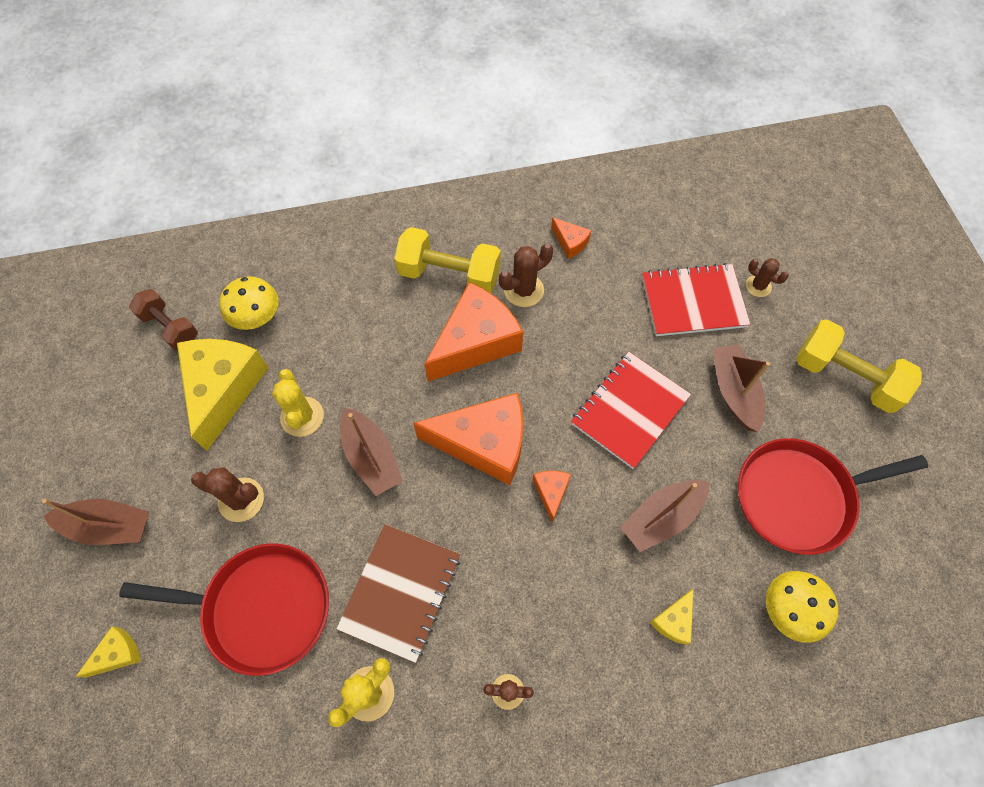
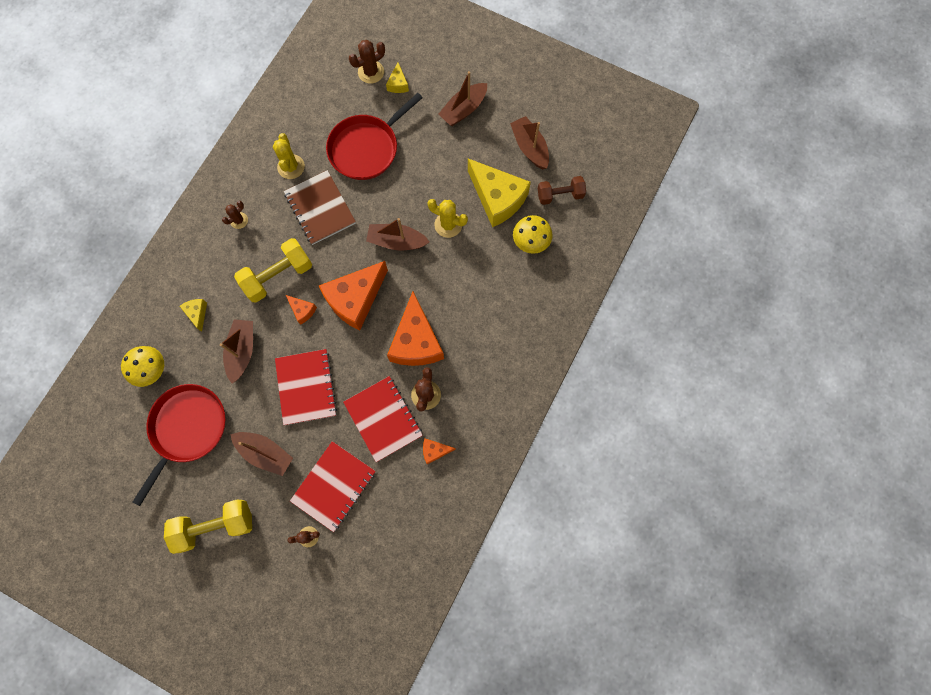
camera: 130 degrees right, 10 degrees up
brown cactus [191,467,264,522] -> brown cactus moved to [349,40,385,84]
yellow dumbbell [394,227,501,293] -> yellow dumbbell moved to [234,238,312,303]
none -> red notebook [343,376,423,462]
none -> brown boat [510,116,549,169]

